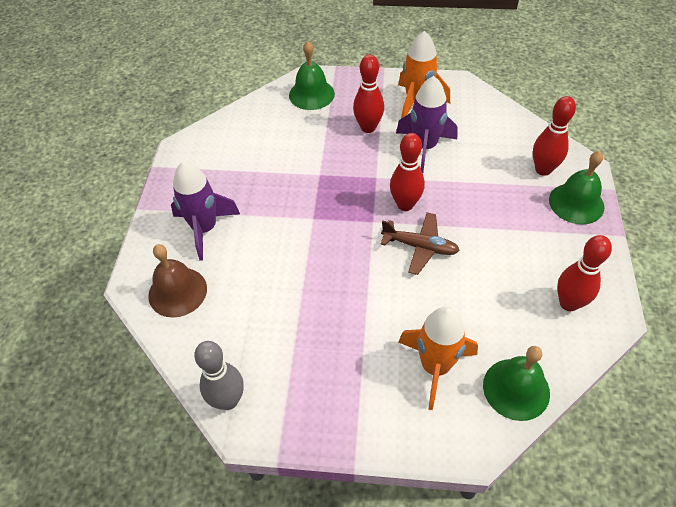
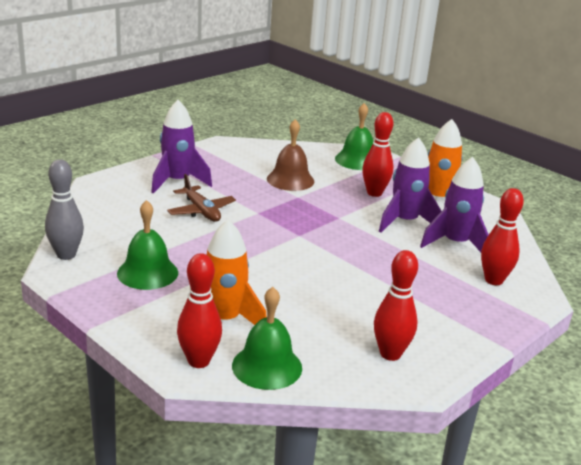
camera: 35 degrees right, 25 degrees down
brown bell [148,244,207,318] -> brown bell moved to [267,119,314,191]
brown plane [381,212,460,275] -> brown plane moved to [167,174,236,222]
red bowling pin [390,133,425,211] -> red bowling pin moved to [177,253,222,368]
green bell [549,151,605,224] -> green bell moved to [117,200,178,290]
none -> purple rocket [420,157,489,252]

